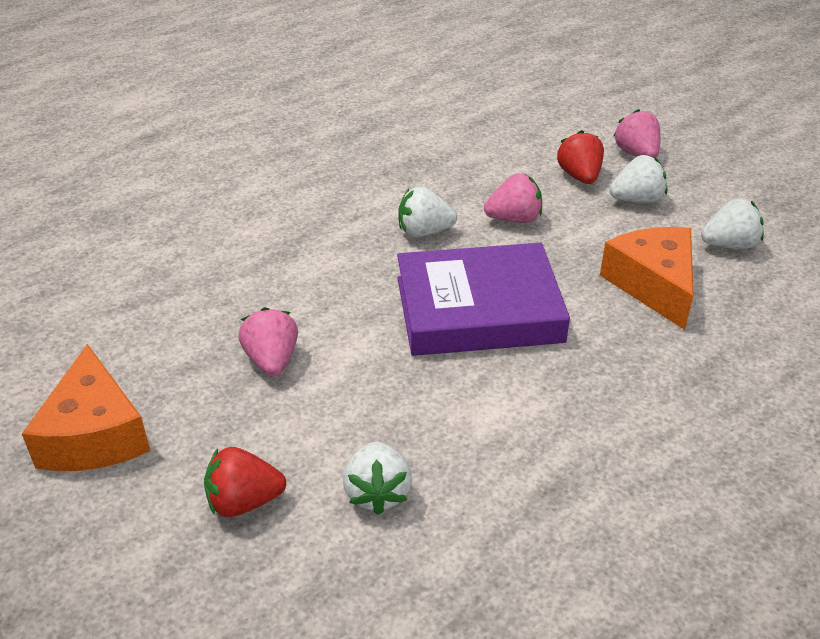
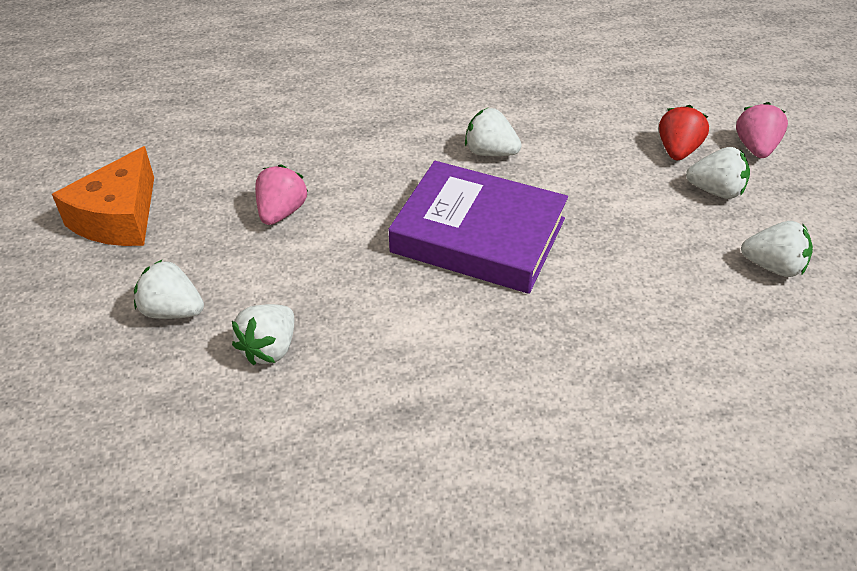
camera: 30 degrees right, 5 degrees up
red strawberry [204,447,286,517] -> white strawberry [134,259,204,319]
pink strawberry [484,174,542,223] -> none
orange cheese [600,227,693,330] -> none

